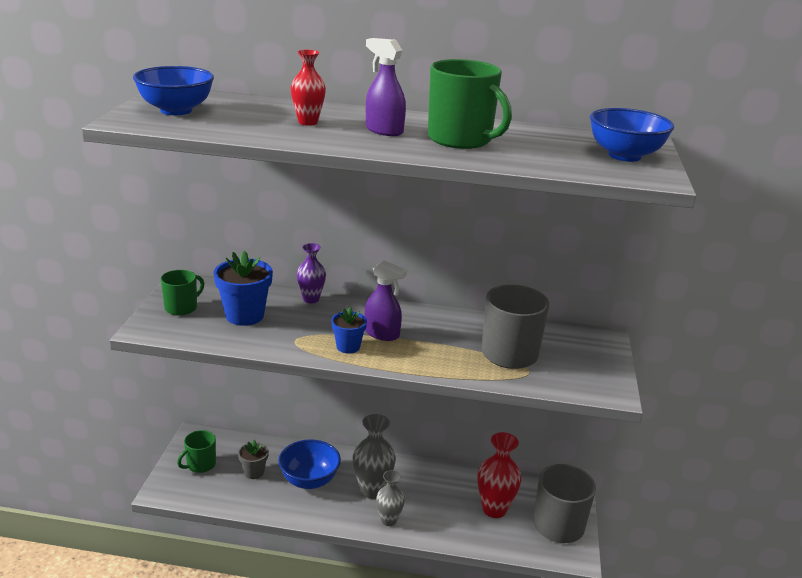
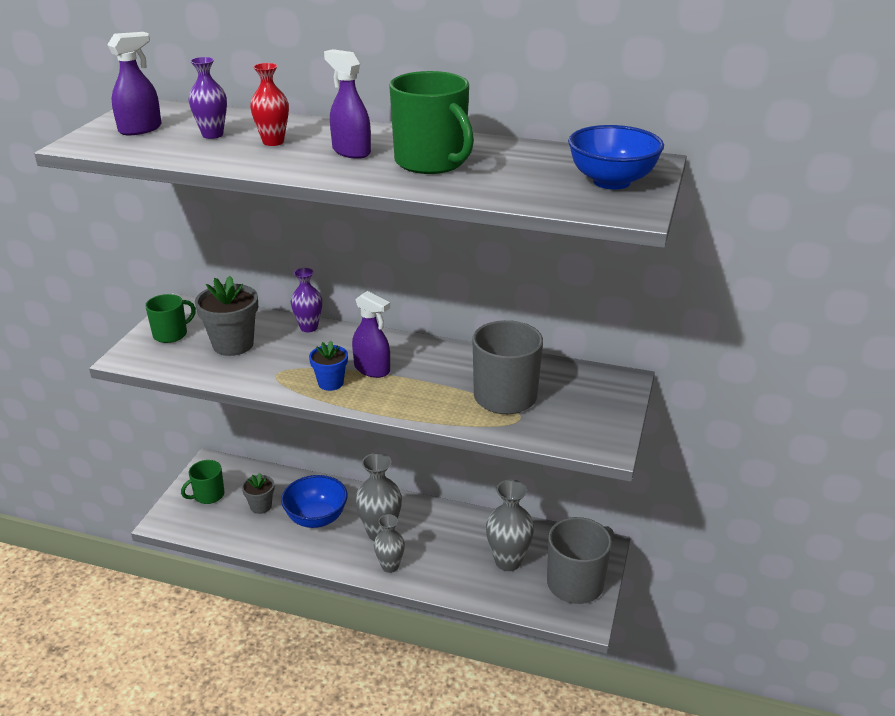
camera: 10 degrees right, 5 degrees up
blue bowl [133,66,214,115] -> purple spray bottle [107,32,162,135]
blue flower pot [214,250,273,326] -> grey flower pot [195,276,258,356]
red vase [477,432,521,518] -> grey vase [486,480,534,571]
none -> purple vase [188,57,227,139]

